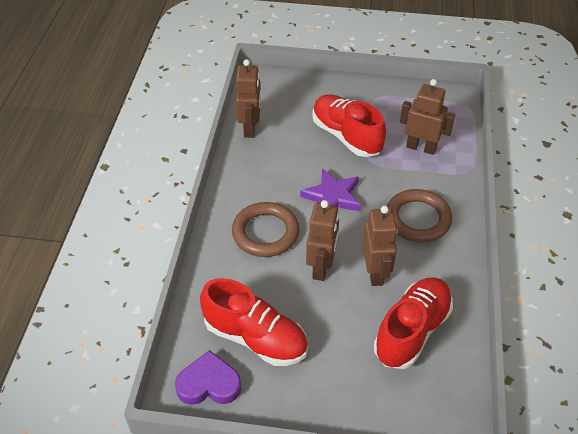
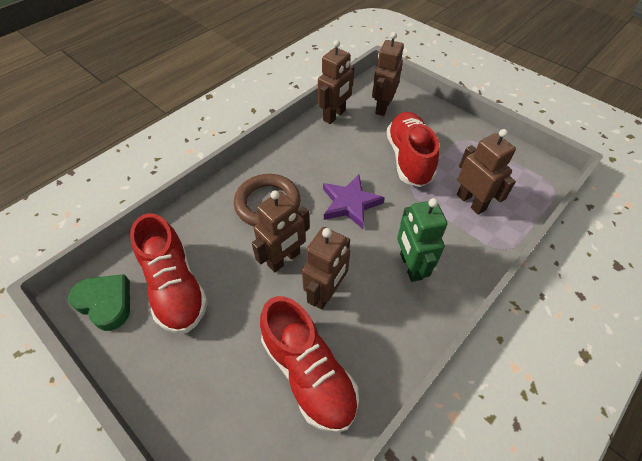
camera: 35 degrees right, 5 degrees up
purple heart [175,350,241,405] -> green heart [68,274,130,331]
red shoe [374,277,453,369] -> red shoe turned 75 degrees clockwise [260,296,359,433]
brown ring [387,189,452,243] -> green robot [397,198,448,282]
none -> brown robot [372,32,404,116]

